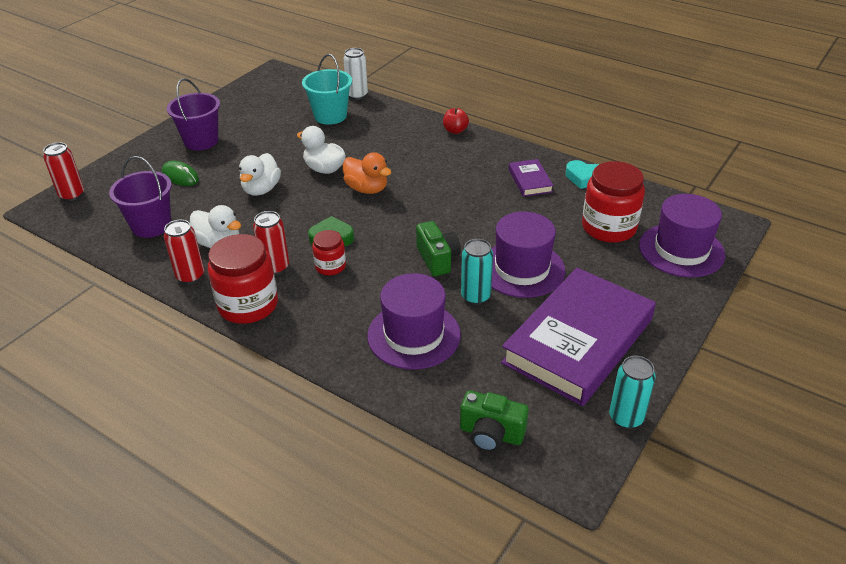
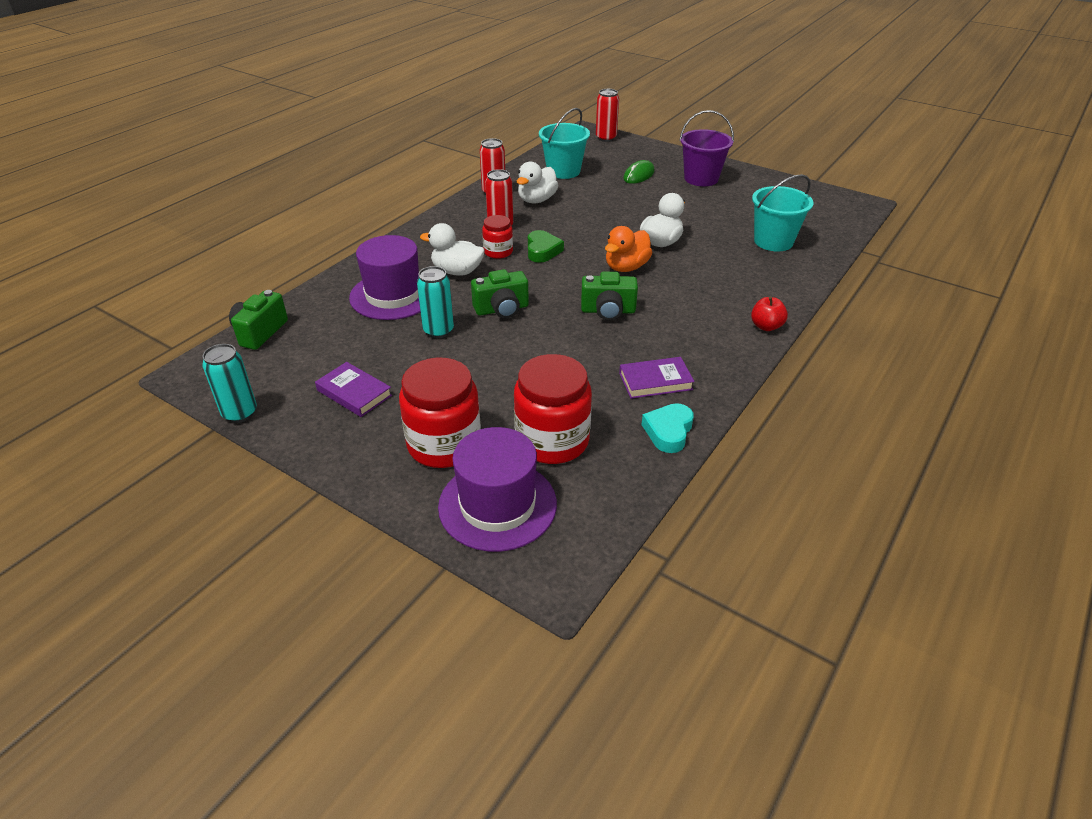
camera: 90 degrees right, 0 degrees up
purple bucket [109,156,172,238] -> turquoise bucket [539,108,590,179]
red jar [208,234,278,324] -> red jar moved to [399,358,481,468]
white duck [239,153,281,196] -> white duck moved to [420,223,485,276]
white can [343,48,368,100] -> none
purple hat [491,211,565,298] -> none
purple book [501,268,656,406] -> purple book [315,362,392,417], size x0.42
none -> green camera [581,272,638,320]

